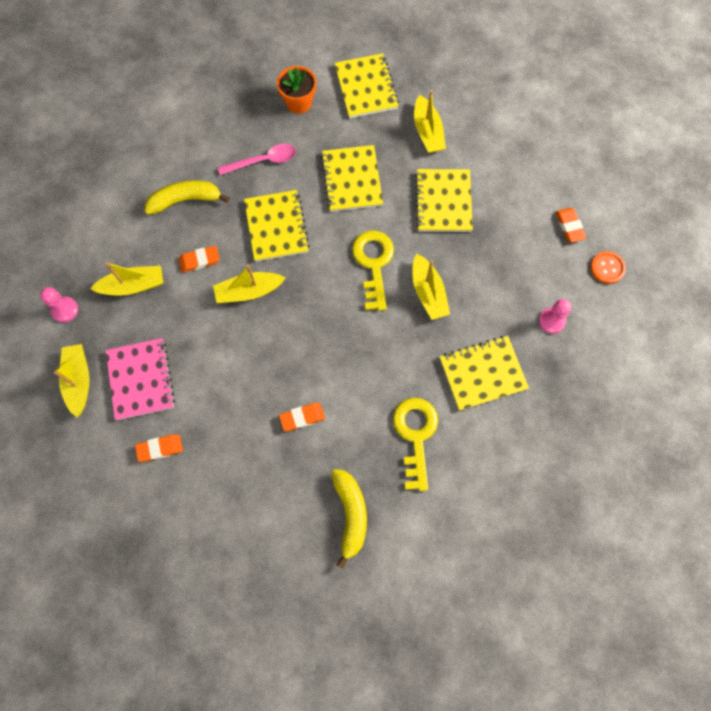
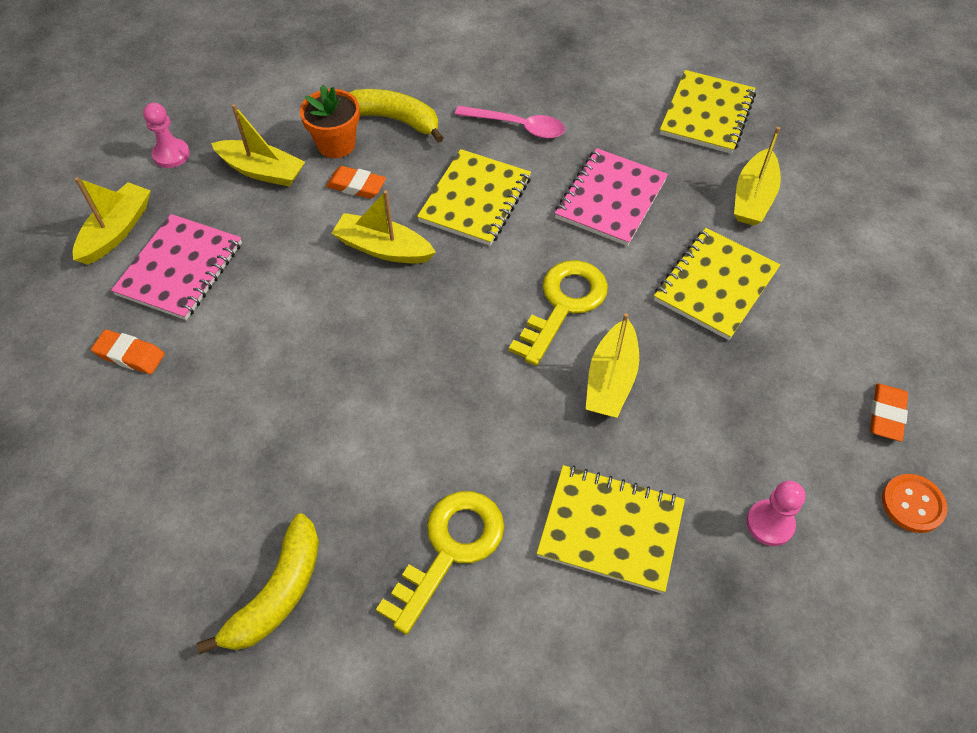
camera: 35 degrees right, 15 degrees down
orange flower pot [277,66,317,114] -> orange flower pot moved to [300,85,360,158]
orange eraser [279,403,325,431] -> none
yellow notebook [321,145,383,212] -> pink notebook [555,148,668,246]

